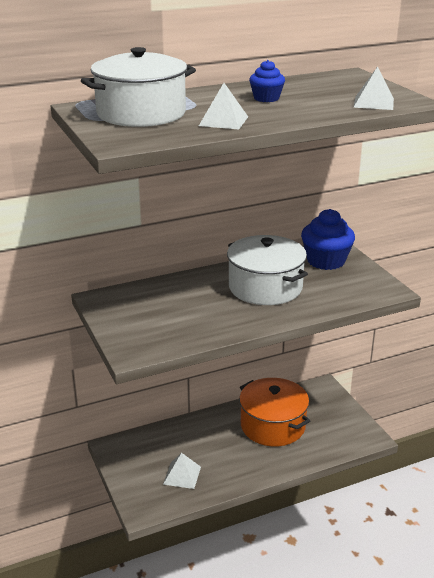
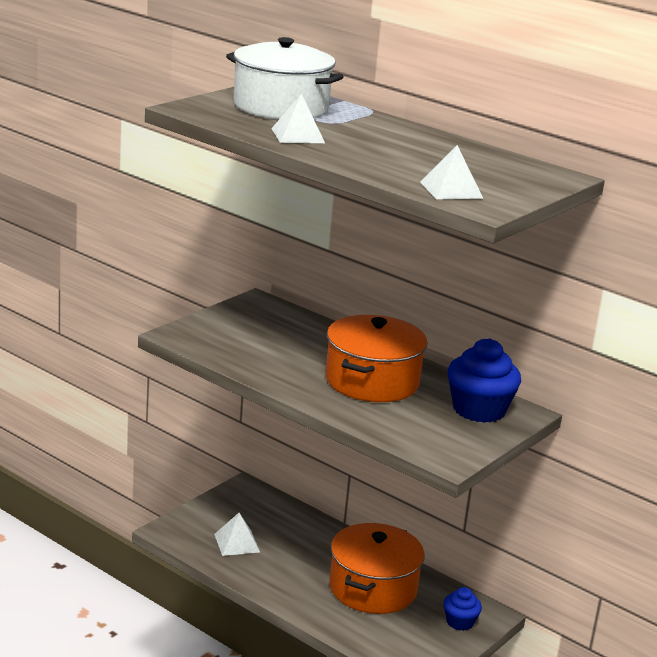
camera: 60 degrees right, 5 degrees down
white pot [227,235,308,305] -> orange pot [325,315,427,402]
blue cupcake [249,60,285,102] -> blue cupcake moved to [443,587,482,631]

